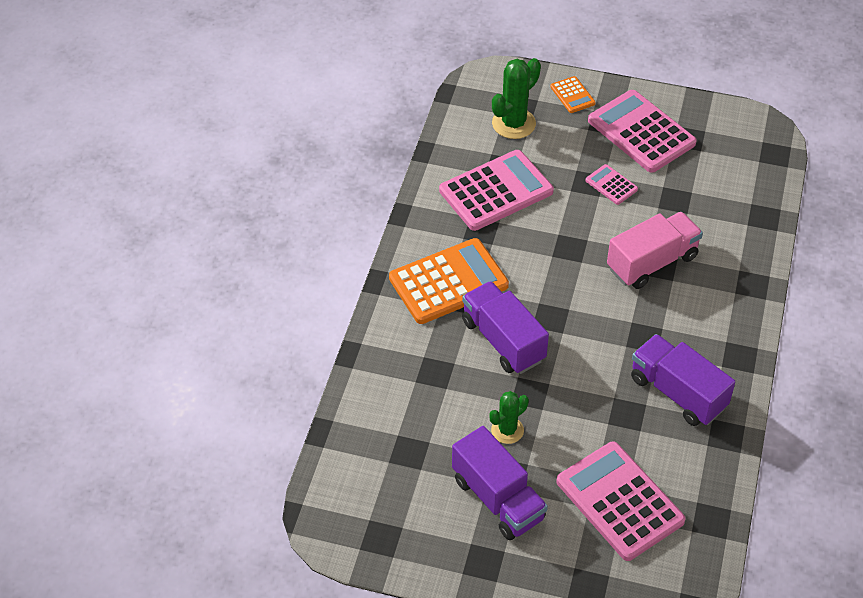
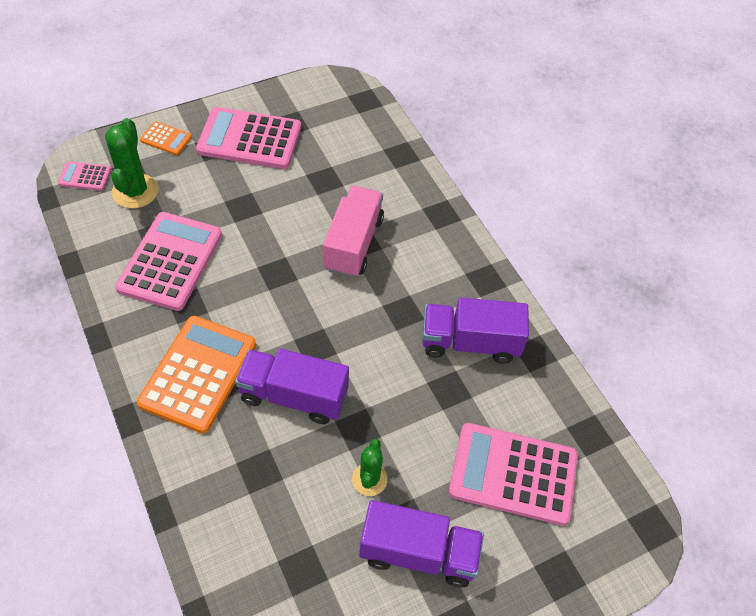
camera: 45 degrees left, 5 degrees up
pink calculator [585,164,638,205] -> pink calculator moved to [58,161,111,191]

